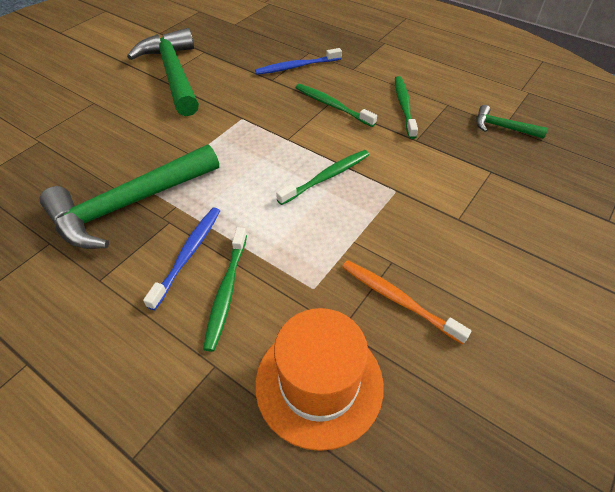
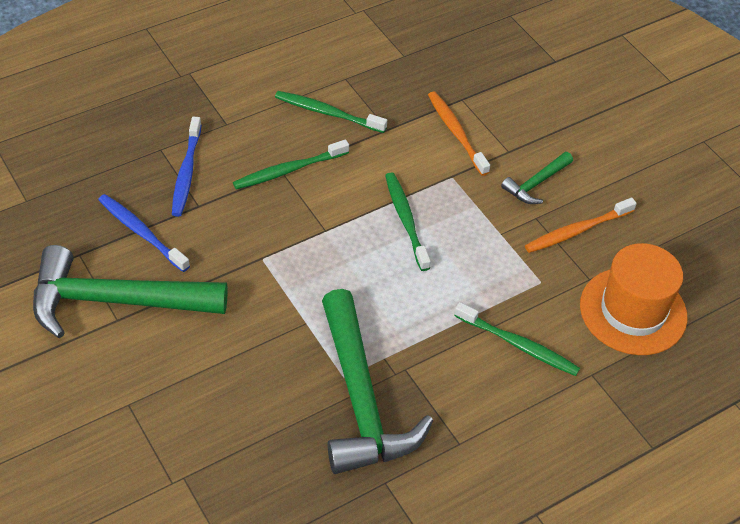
camera: 70 degrees left, 0 degrees up
blue toothbrush [143,208,220,310] -> blue toothbrush moved to [98,194,190,272]
green hammer [476,105,548,139] -> green hammer moved to [501,152,573,204]
none -> orange toothbrush [428,91,490,176]

